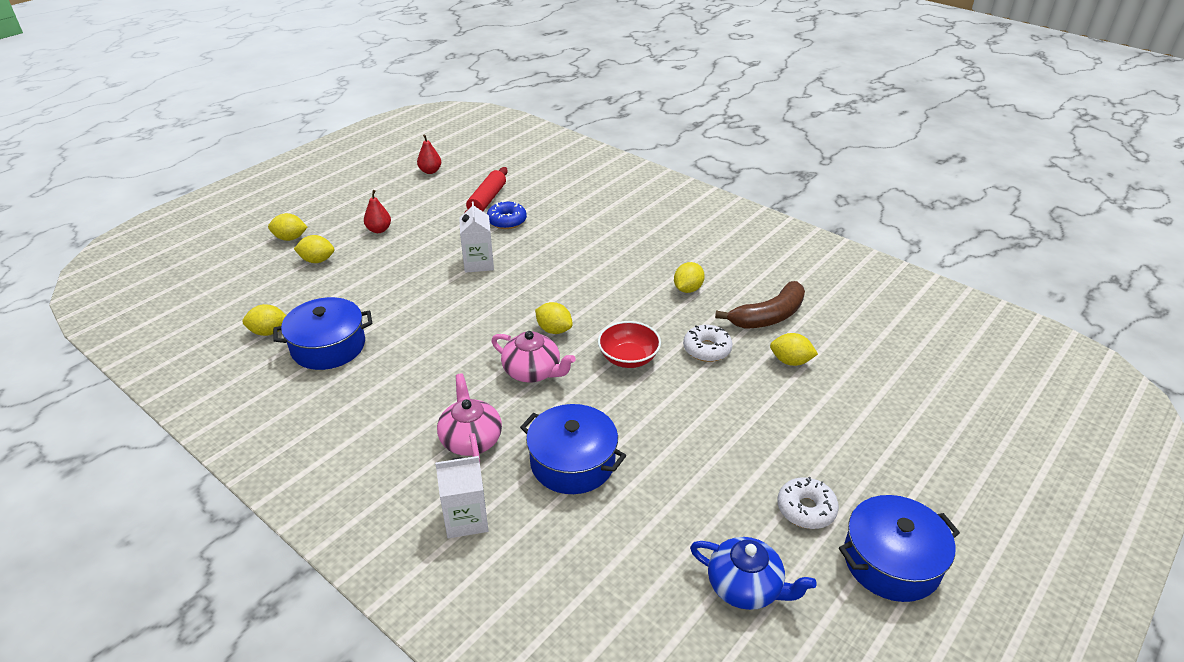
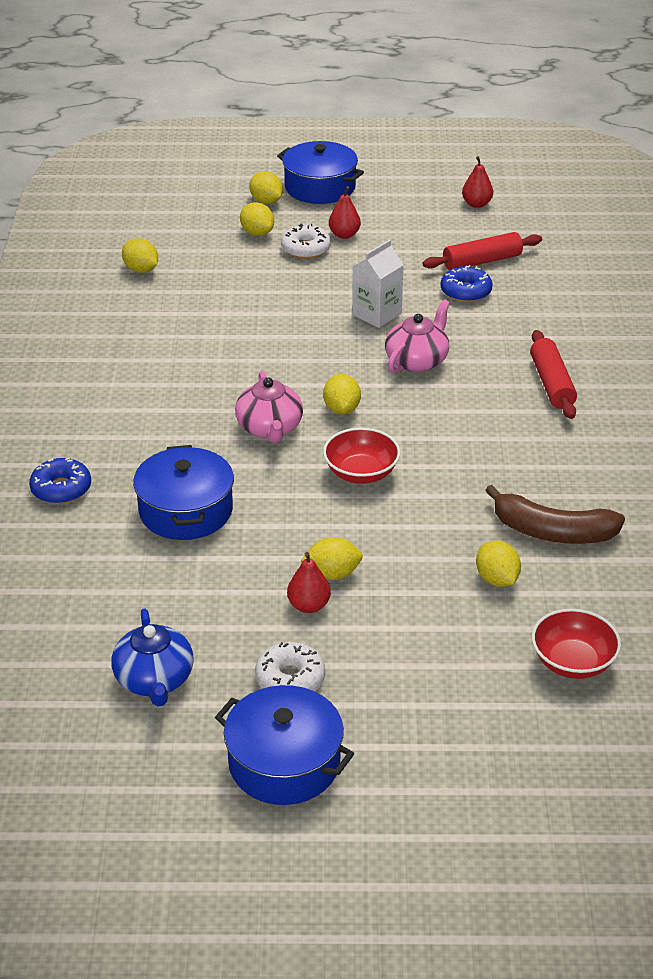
camera: 50 degrees right, 0 degrees up
blue pot [273,297,372,370] -> blue pot moved to [277,141,364,204]
white carton [435,456,489,539] -> blue donut [29,457,91,504]
pink teapot [437,374,502,461] -> pink teapot moved to [385,300,450,373]
yellow lemon [674,262,705,293] -> yellow lemon moved to [301,537,363,580]
white donut [683,325,732,362] -> white donut moved to [281,223,331,259]
none -> red pear [287,552,331,613]
none -> red rolling pin [530,330,577,419]
none -> red bowl [532,609,621,679]

